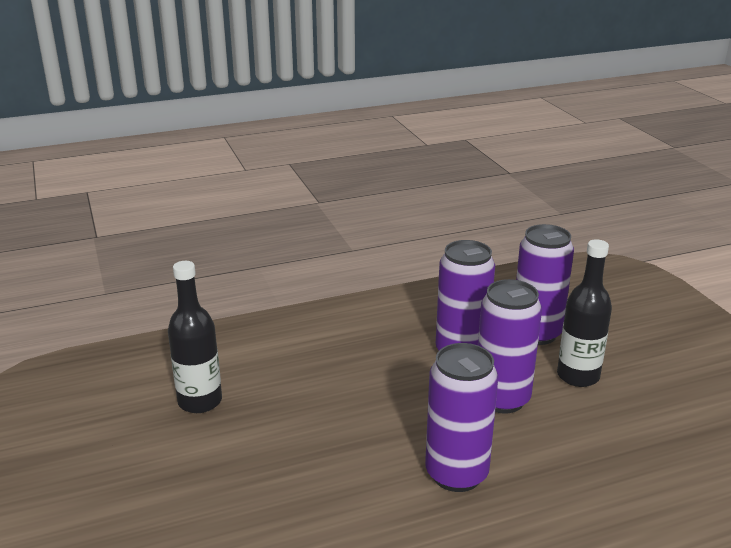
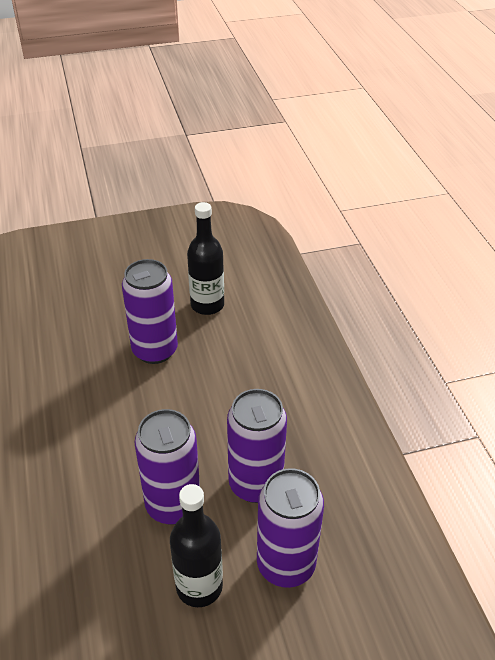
camera: 95 degrees right, 15 degrees up
purple can [425,343,498,492] -> purple can moved to [122,259,178,364]

